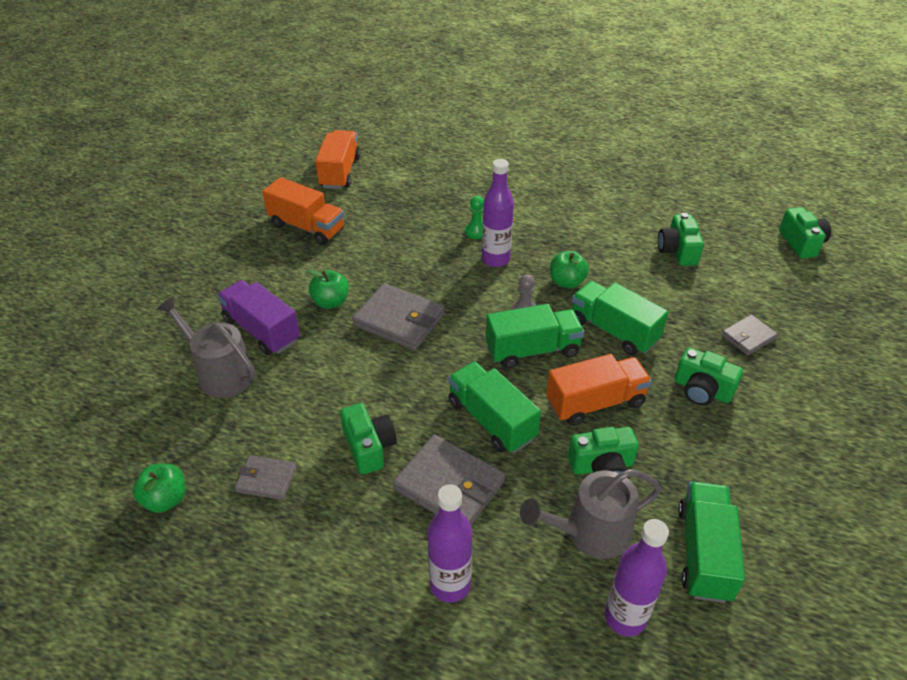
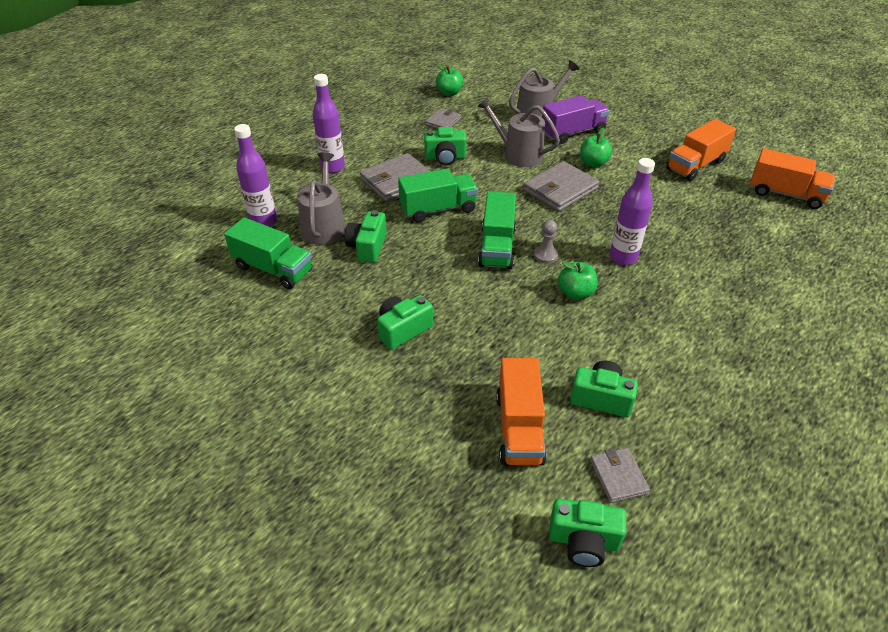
camera: 110 degrees right, 0 degrees up
green pawn [465,196,484,239] -> none
orange truck [546,354,652,426] -> orange truck moved to [496,358,547,465]
green truck [572,281,668,355] -> none
grey wallet [722,314,778,355] -> grey wallet moved to [590,448,650,503]
none -> grey watering can [477,97,560,167]

